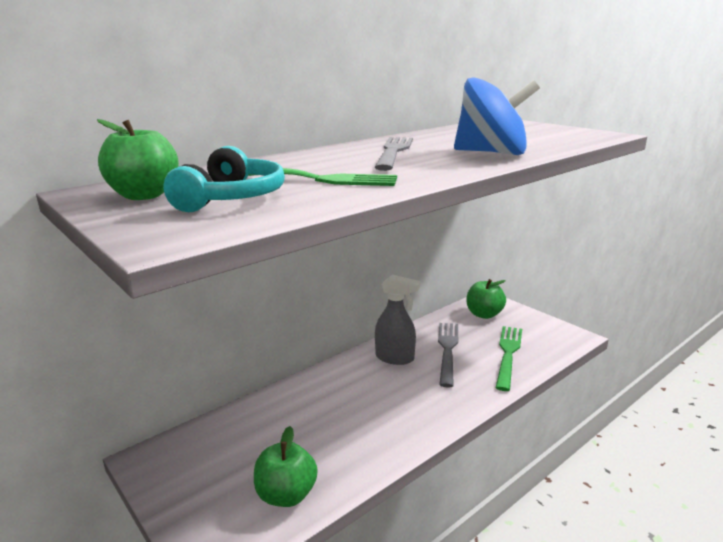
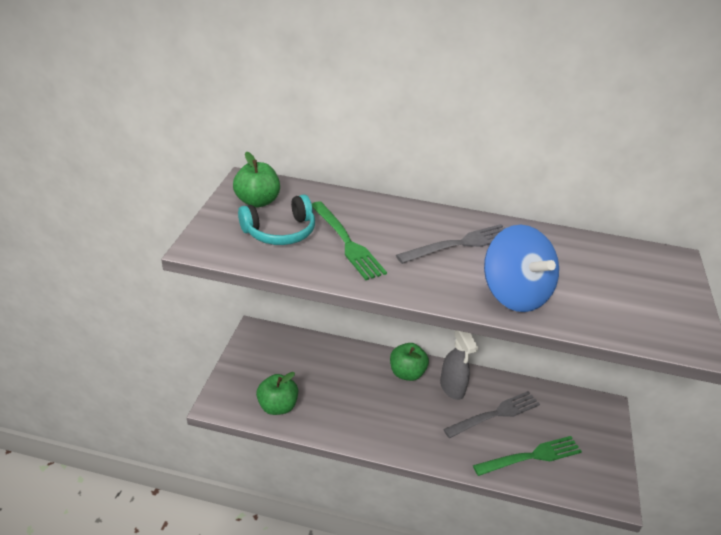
camera: 50 degrees right, 15 degrees up
green apple [466,279,506,319] -> green apple moved to [390,343,429,381]

